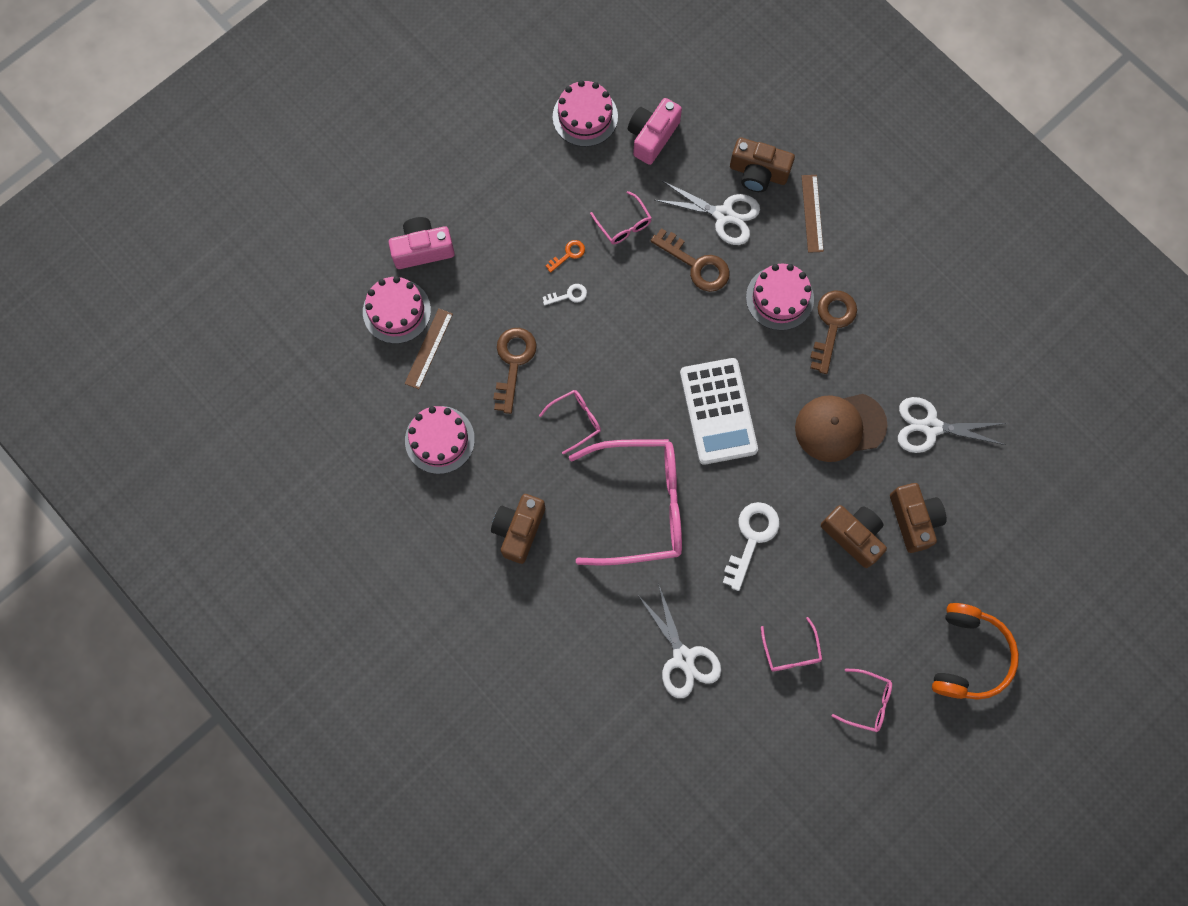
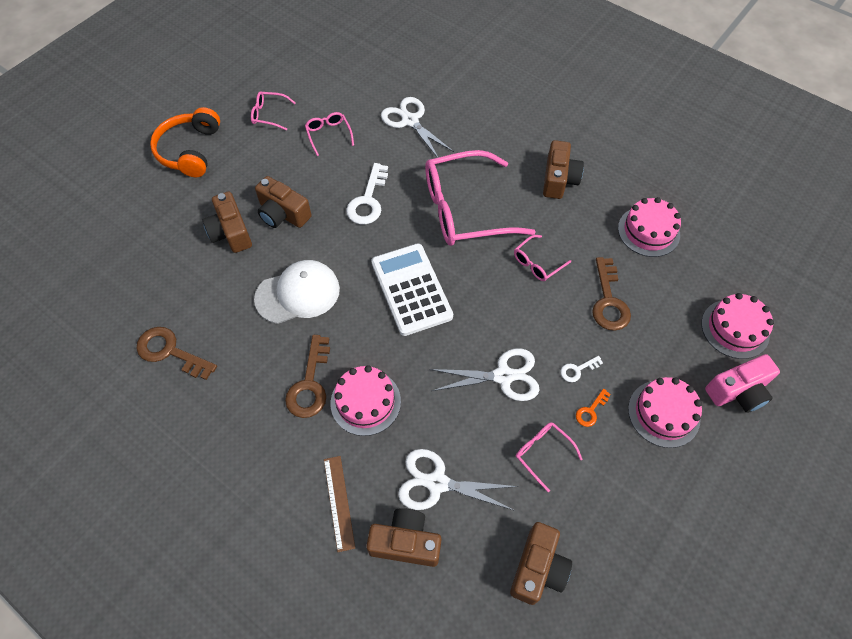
camera: 170 degrees right, 15 degrees down
brown ruler [405,308,453,389] -> none
pink cake [553,80,618,147] -> pink cake moved to [628,377,702,448]
pink camera [628,98,682,165] -> brown camera [510,522,572,605]
brown key [650,228,730,292] -> brown key moved to [137,327,217,380]
brown cap [795,394,887,462] -> white cap [254,260,340,324]
white scissors [898,397,1006,453] -> white scissors moved to [430,348,540,401]

